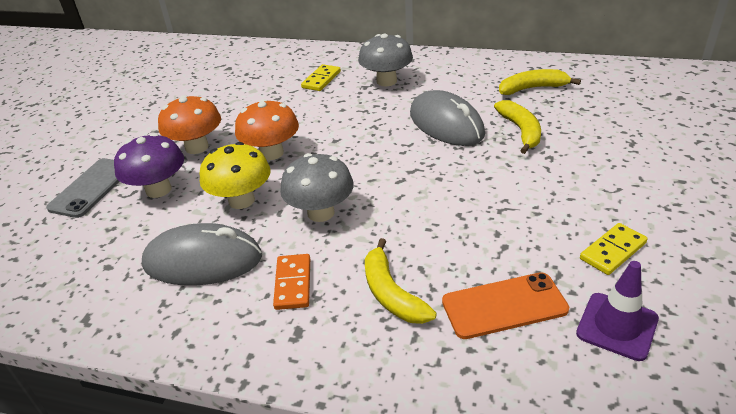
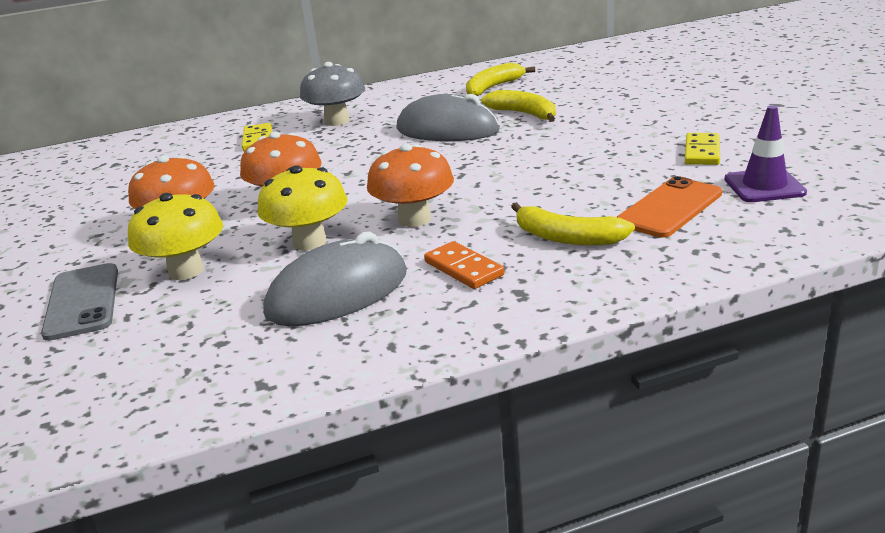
camera: 35 degrees left, 10 degrees down
purple mushroom [114,133,184,198] -> yellow mushroom [128,193,223,280]
grey mushroom [280,153,354,222] -> orange mushroom [367,144,454,227]

